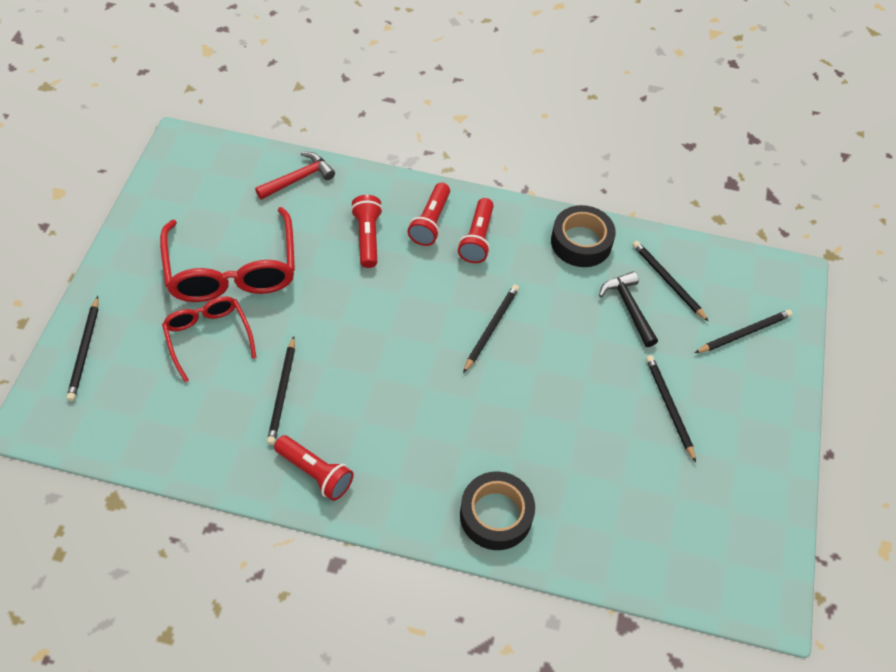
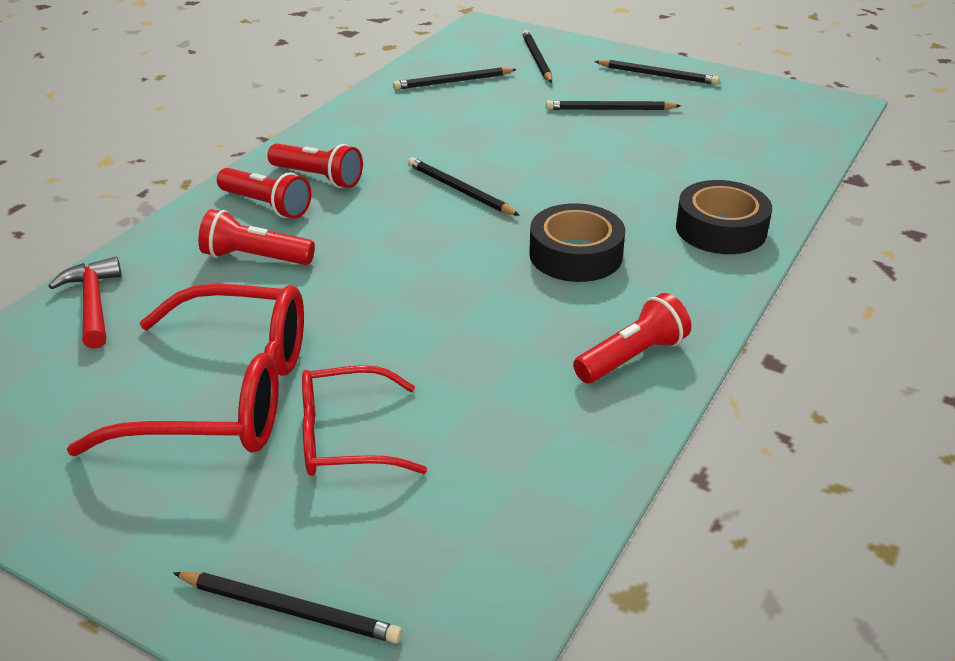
camera: 70 degrees left, 20 degrees down
black pencil [267,336,295,445] -> black pencil moved to [594,60,719,85]
black tape [551,205,616,267] -> black tape moved to [529,203,625,282]
black hammer [599,271,658,347] -> none

